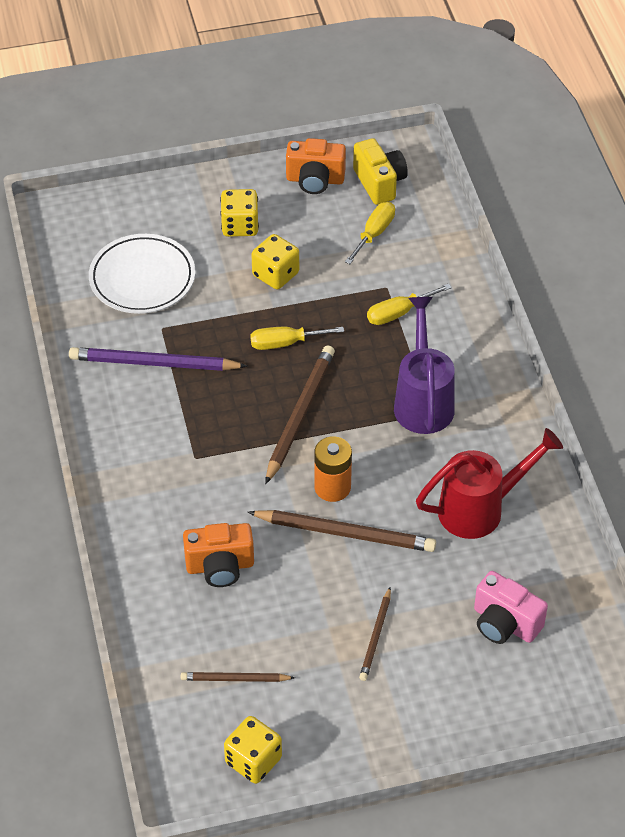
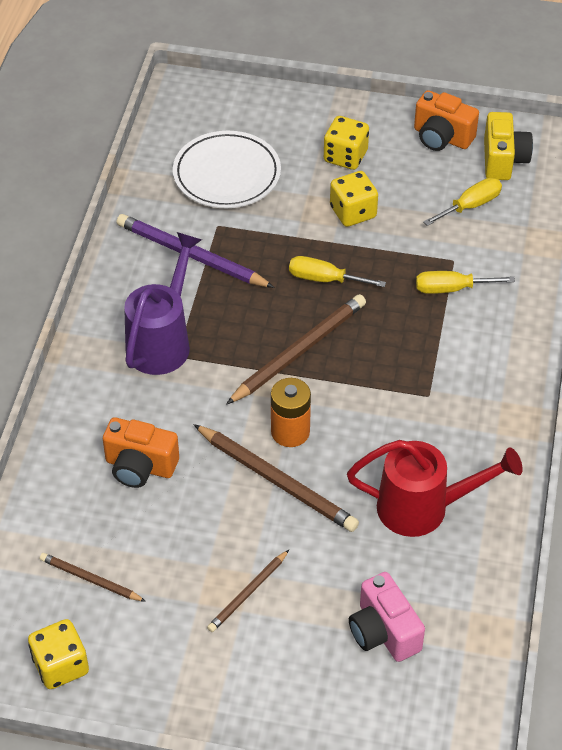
camera: 25 degrees right, 0 degrees up
purple watering can [394,297,455,434] -> purple watering can moved to [124,232,202,375]

